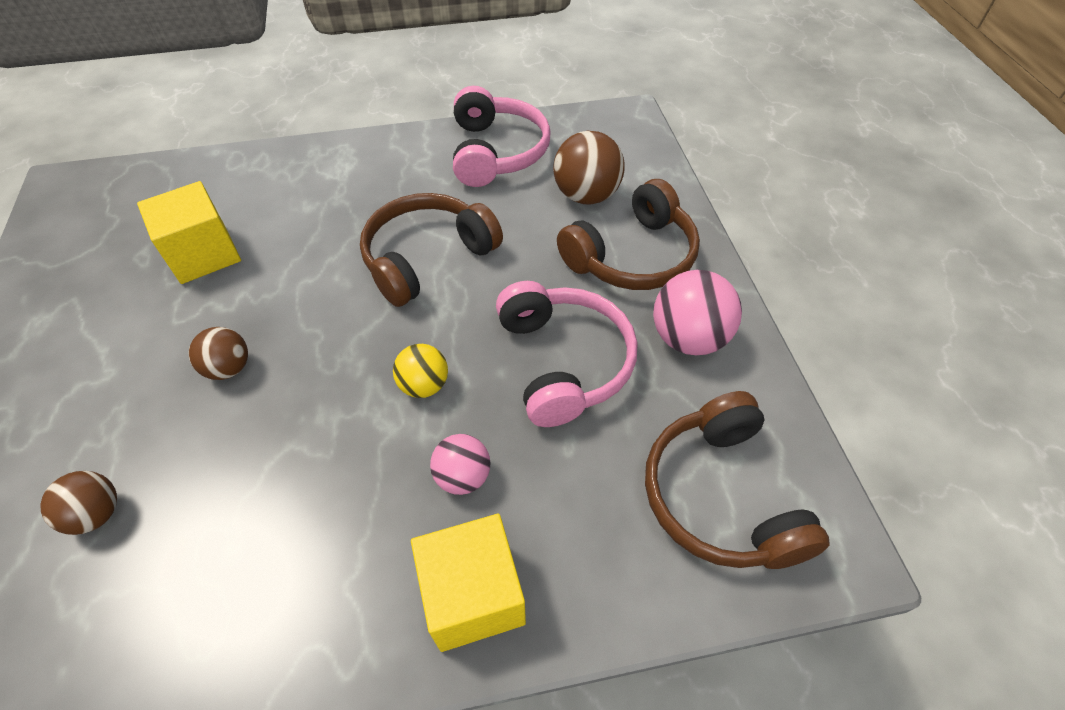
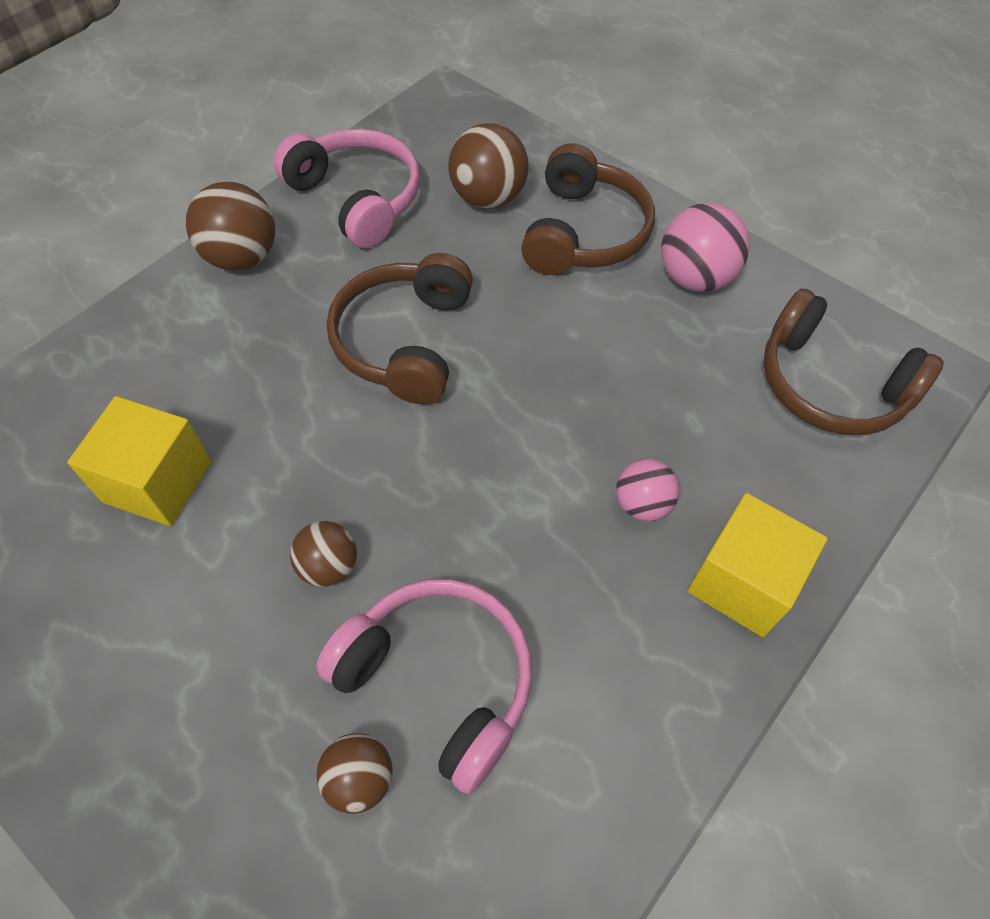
camera: 40 degrees left, 5 degrees up
yellow ball [393,344,448,398] -> none
pink headphones [496,281,637,427] -> pink headphones moved to [316,579,532,794]
none -> brown ball [186,182,275,271]

